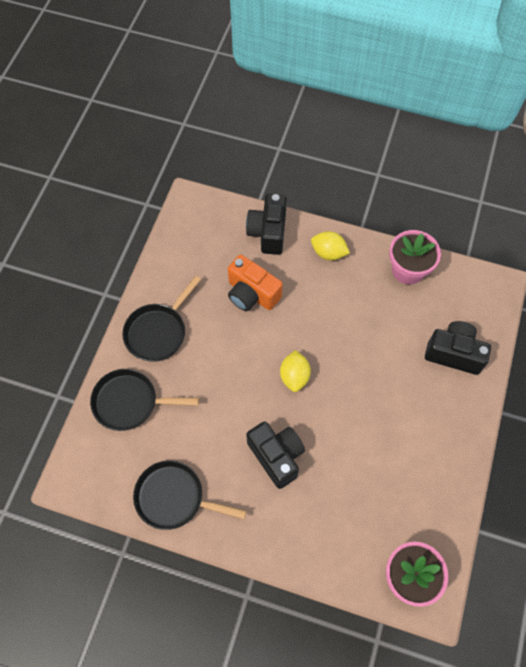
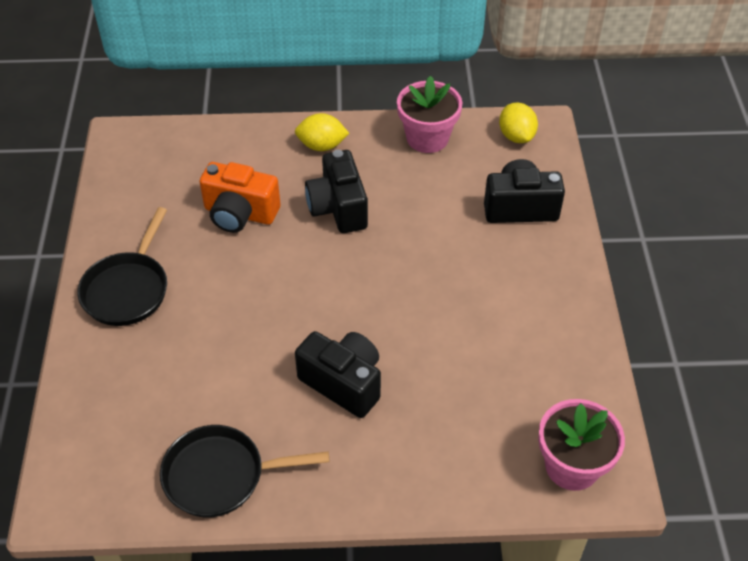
camera: 20 degrees left, 15 degrees down
black pan [90,369,199,431] -> none
black camera [246,194,287,255] -> black camera moved to [305,150,368,233]
yellow lemon [280,350,311,392] -> yellow lemon moved to [499,103,538,143]

